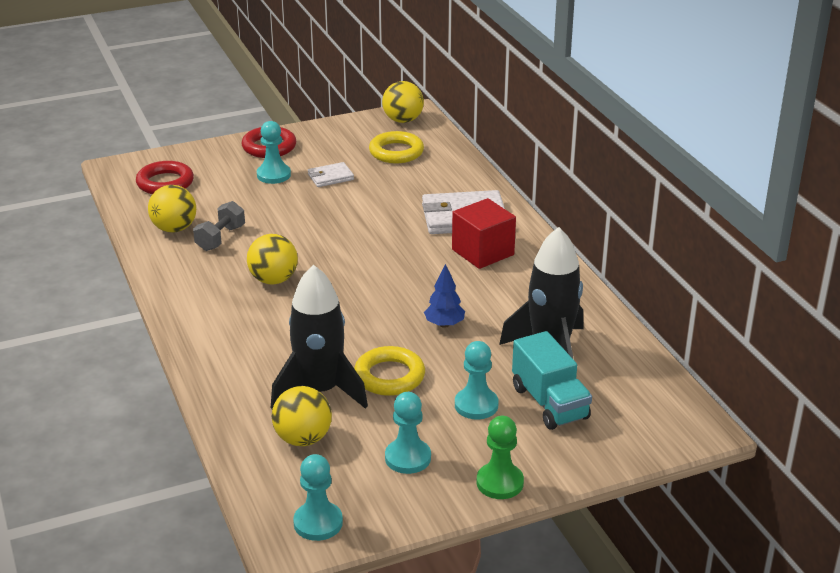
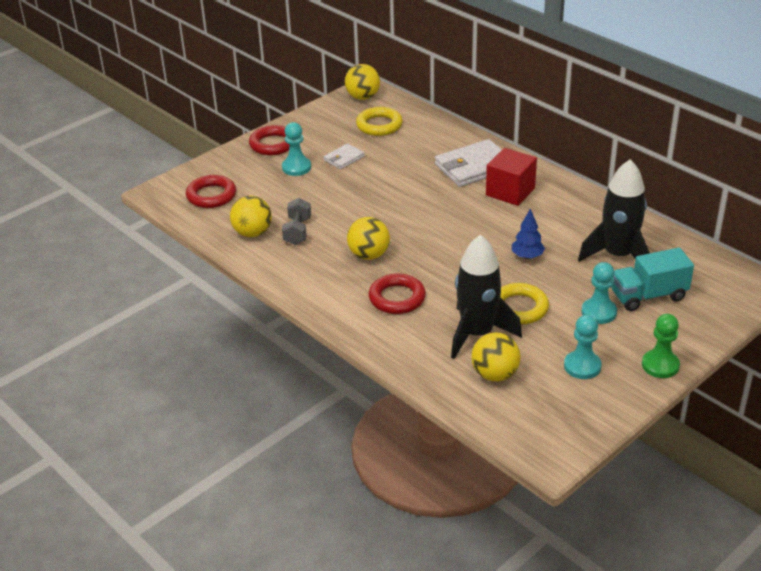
camera: 20 degrees left, 5 degrees up
turquoise pawn [293,454,343,541] -> none
turquoise truck [512,331,592,430] -> turquoise truck turned 120 degrees clockwise [611,248,694,311]
none -> red ring [369,274,426,314]

